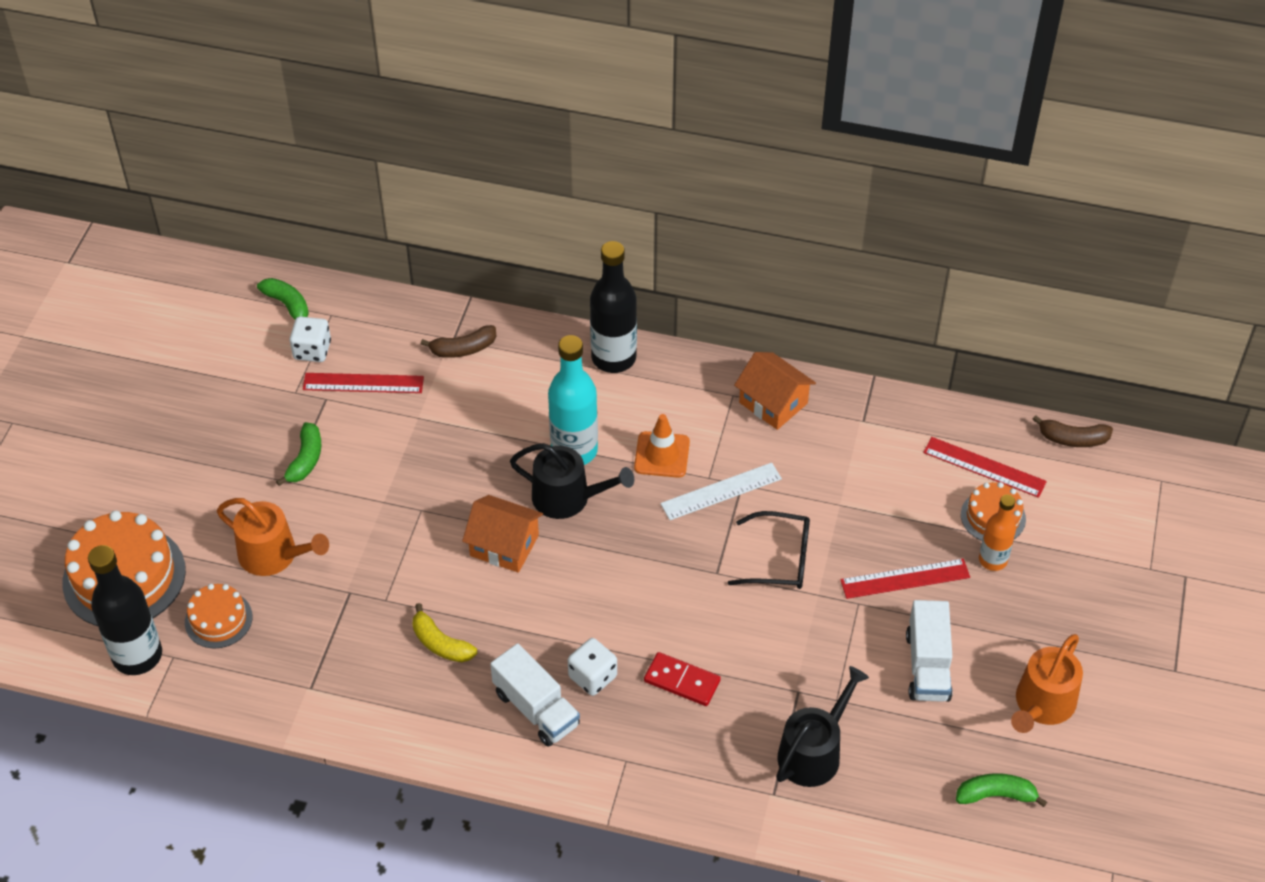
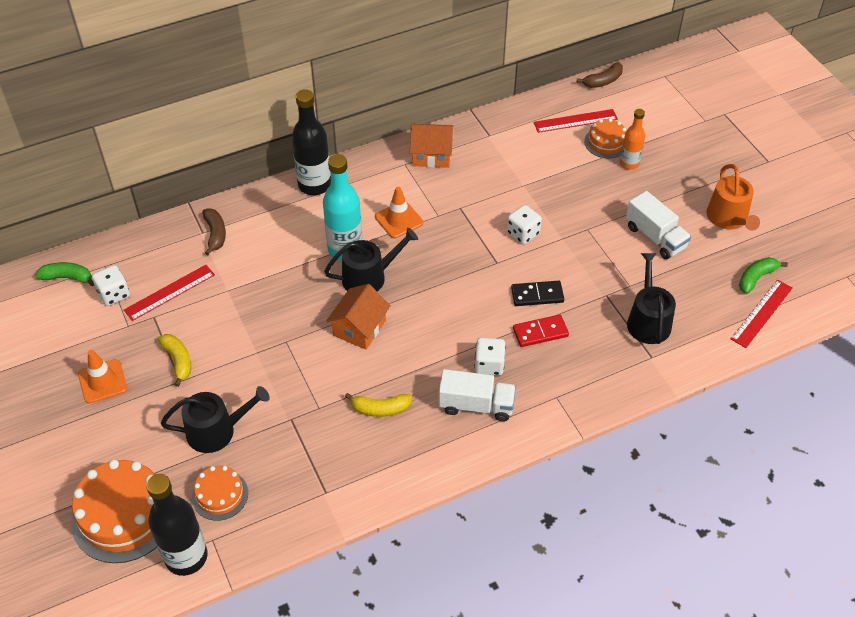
camera: 40 degrees left, 0 degrees up
orange watering can [217,498,329,576] -> black watering can [161,386,270,453]
green banana [276,422,321,486] -> yellow banana [158,334,191,387]
brown banana [421,325,496,358] -> brown banana turned 45 degrees counterclockwise [202,208,226,255]
orange house [462,495,543,573] -> orange house turned 45 degrees counterclockwise [326,284,391,350]
white ruler [660,463,782,520] -> none
black glasses [728,511,810,589] -> white dice [507,205,542,244]
red ruler [840,559,970,599] -> red ruler moved to [731,280,793,348]
none -> orange traffic cone [78,350,127,404]
none -> black domino [511,281,564,306]

